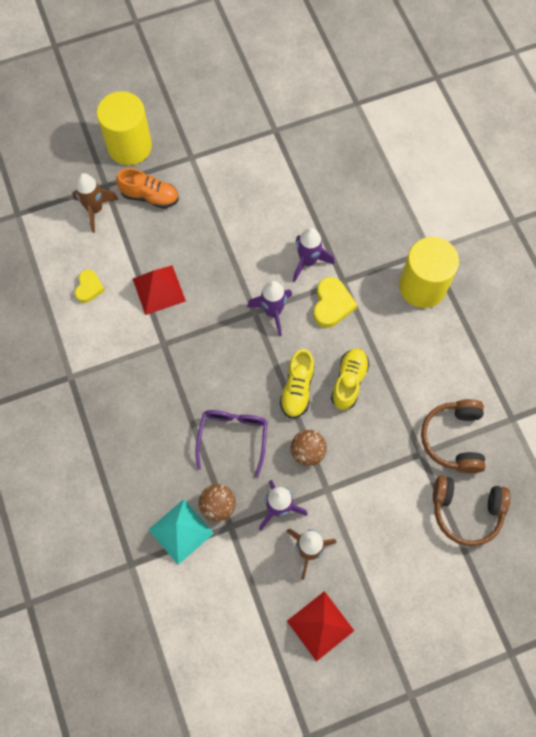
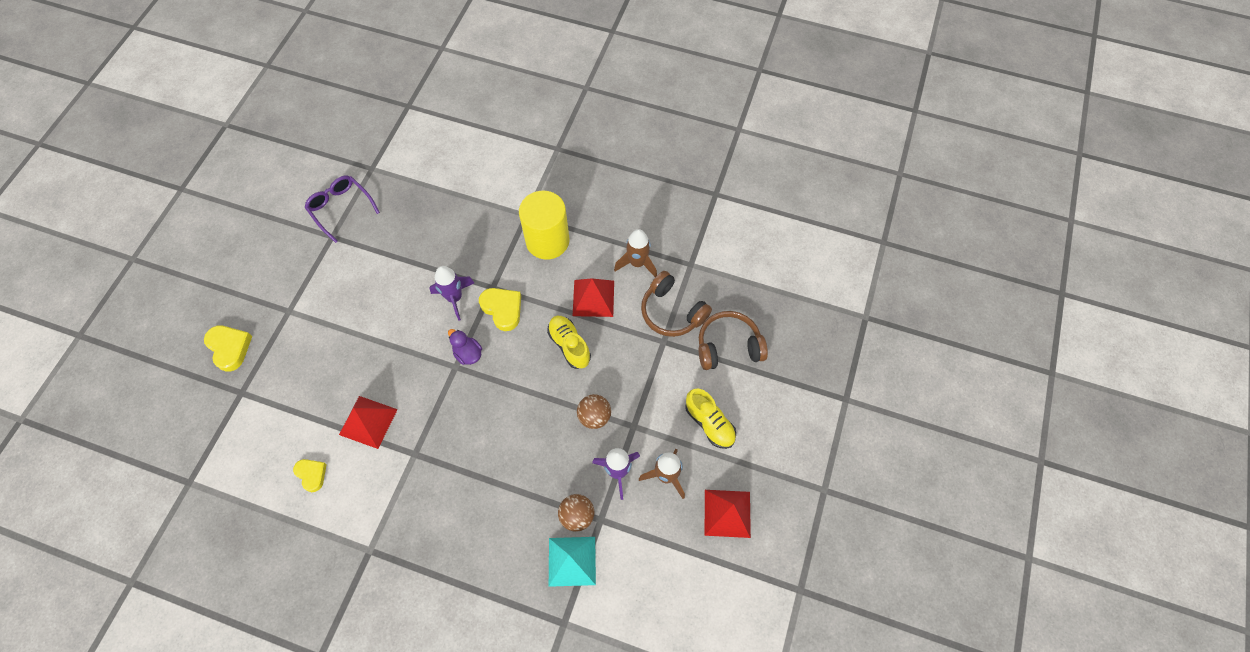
camera: 50 degrees left, 5 degrees down
brown rocket [72,173,119,233] -> brown rocket moved to [614,229,657,277]
yellow cylinder [97,91,152,165] -> yellow heart [204,325,252,372]
orange shoe [116,168,179,209] -> none
purple glasses [195,410,268,478] -> purple glasses moved to [305,176,380,243]
purple rocket [247,281,292,336] -> purple duck [448,329,482,365]
yellow shoe [280,349,315,418] -> yellow shoe moved to [685,389,736,449]
brown headphones [433,476,510,546] -> brown headphones turned 150 degrees counterclockwise [699,311,768,370]
none -> red pyramid [573,278,614,317]

